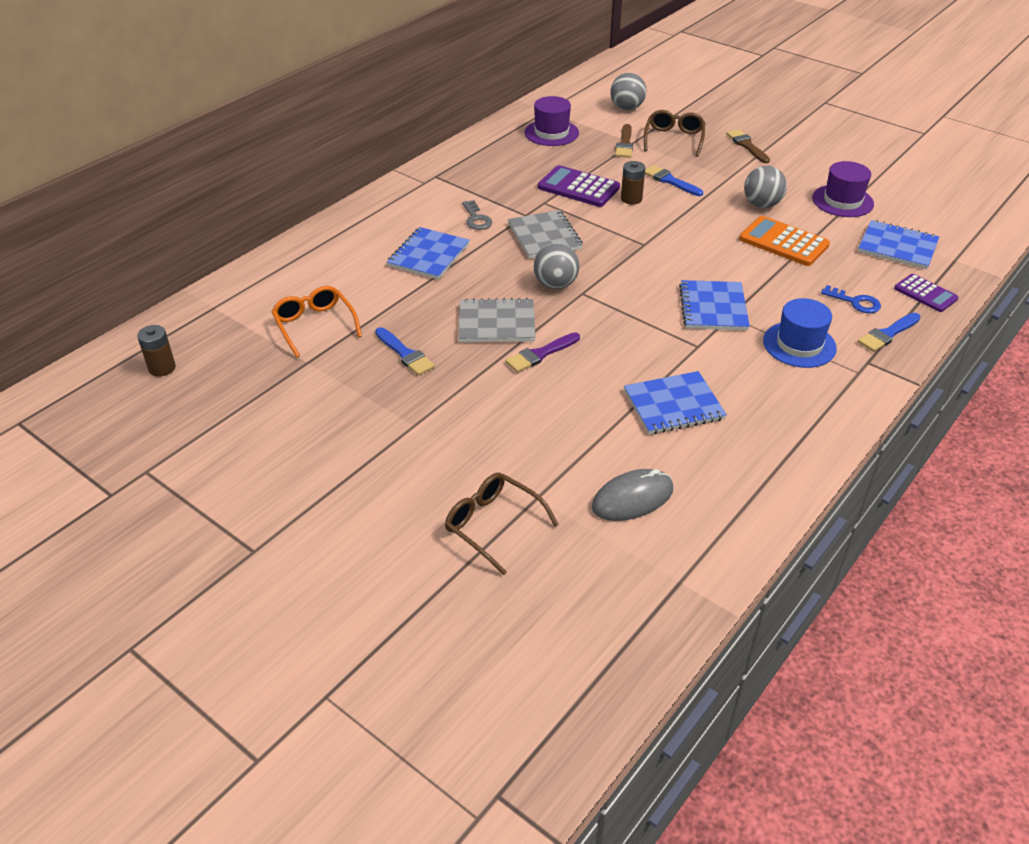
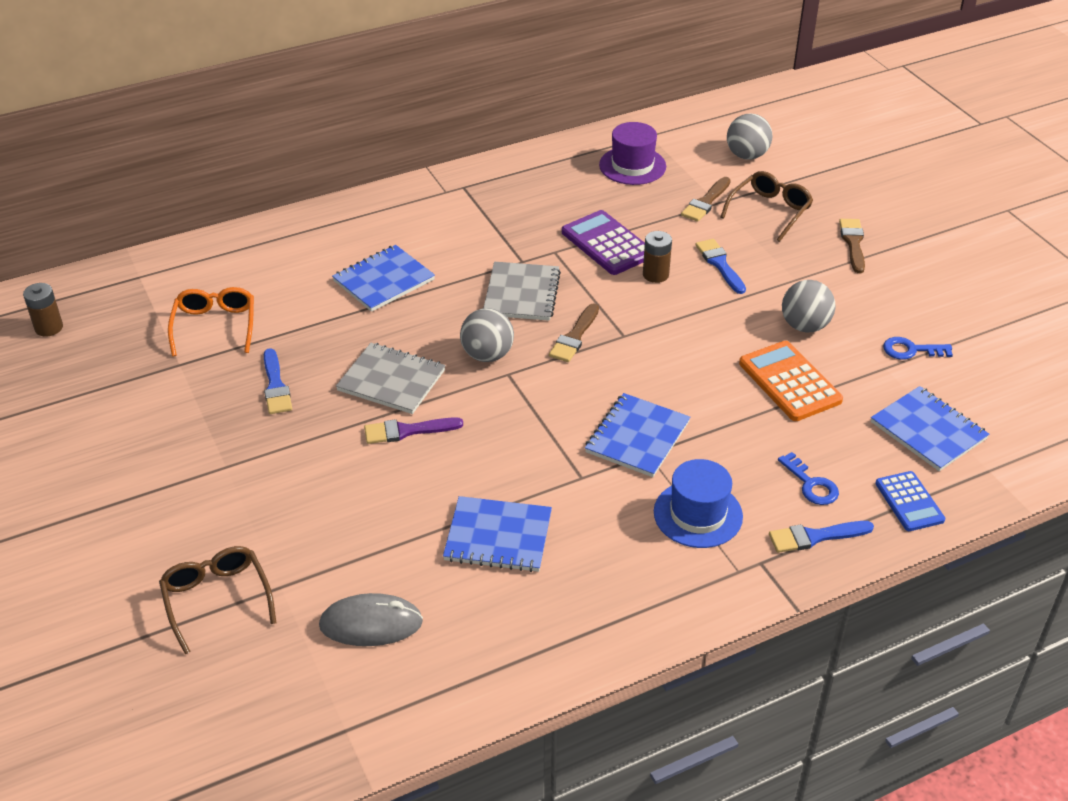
camera: 25 degrees right, 0 degrees up
grey key [462,200,492,230] -> none
purple hat [812,161,874,217] -> blue key [883,337,953,360]
purple calculator [894,274,959,312] -> blue calculator [875,471,945,531]
none -> brown brush [549,304,599,362]

